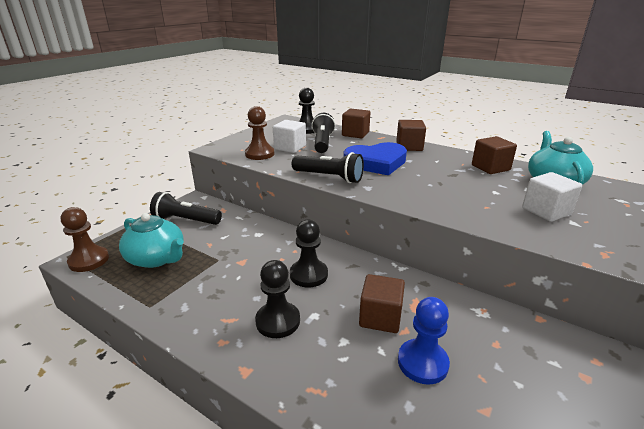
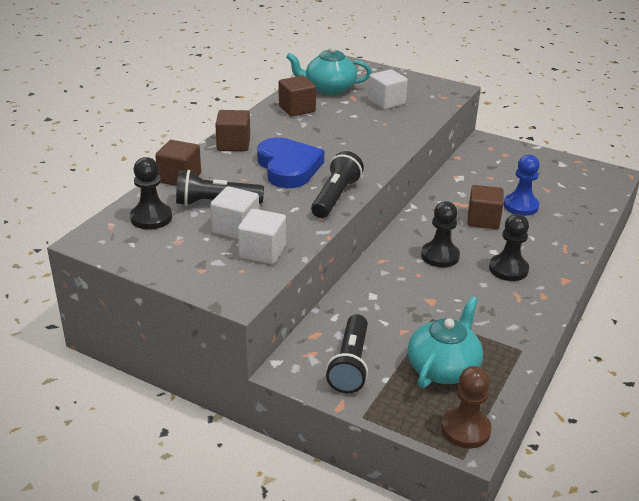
camera: 95 degrees left, 5 degrees up
brown pawn [245,106,274,160] -> white cube [238,209,286,264]

